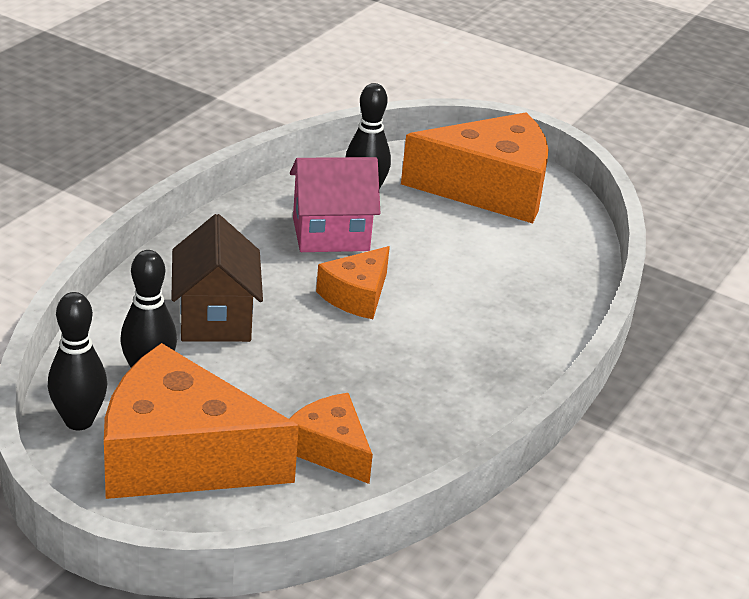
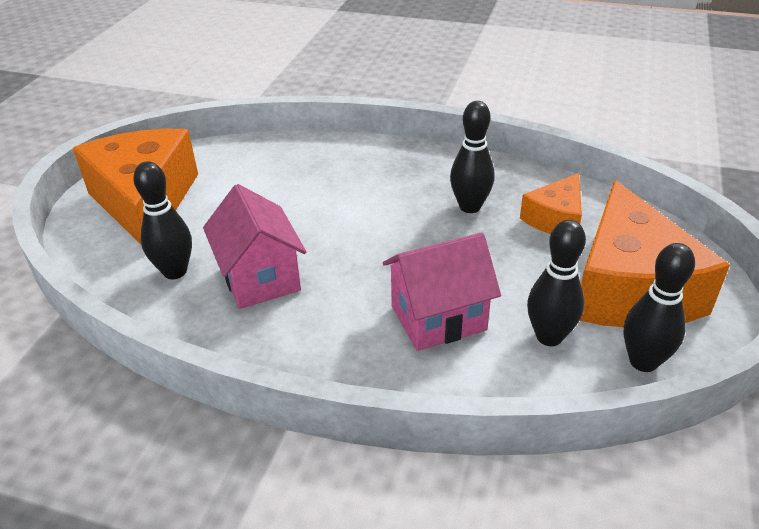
camera: 100 degrees left, 5 degrees up
brown house [171,214,263,342] -> pink house [383,232,501,351]
orange cheese [316,246,390,319] -> none
none -> black bowling pin [450,101,495,213]

